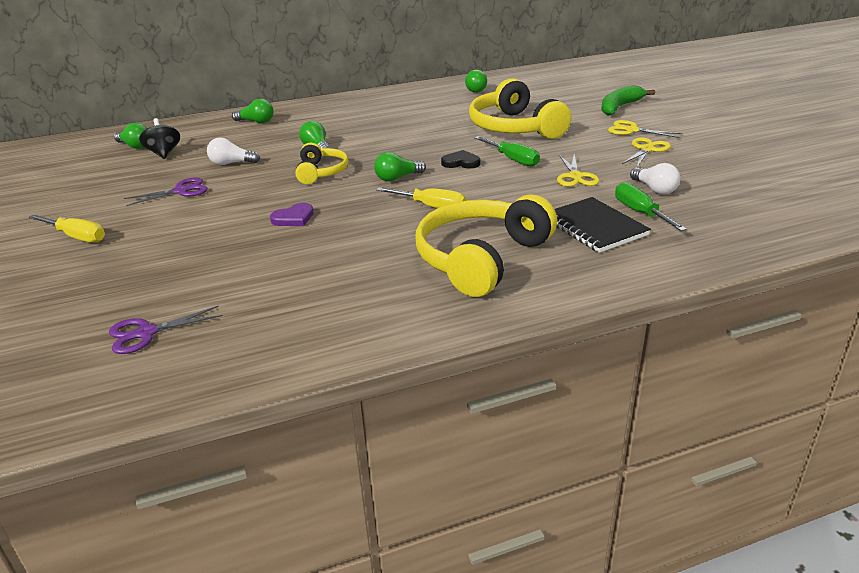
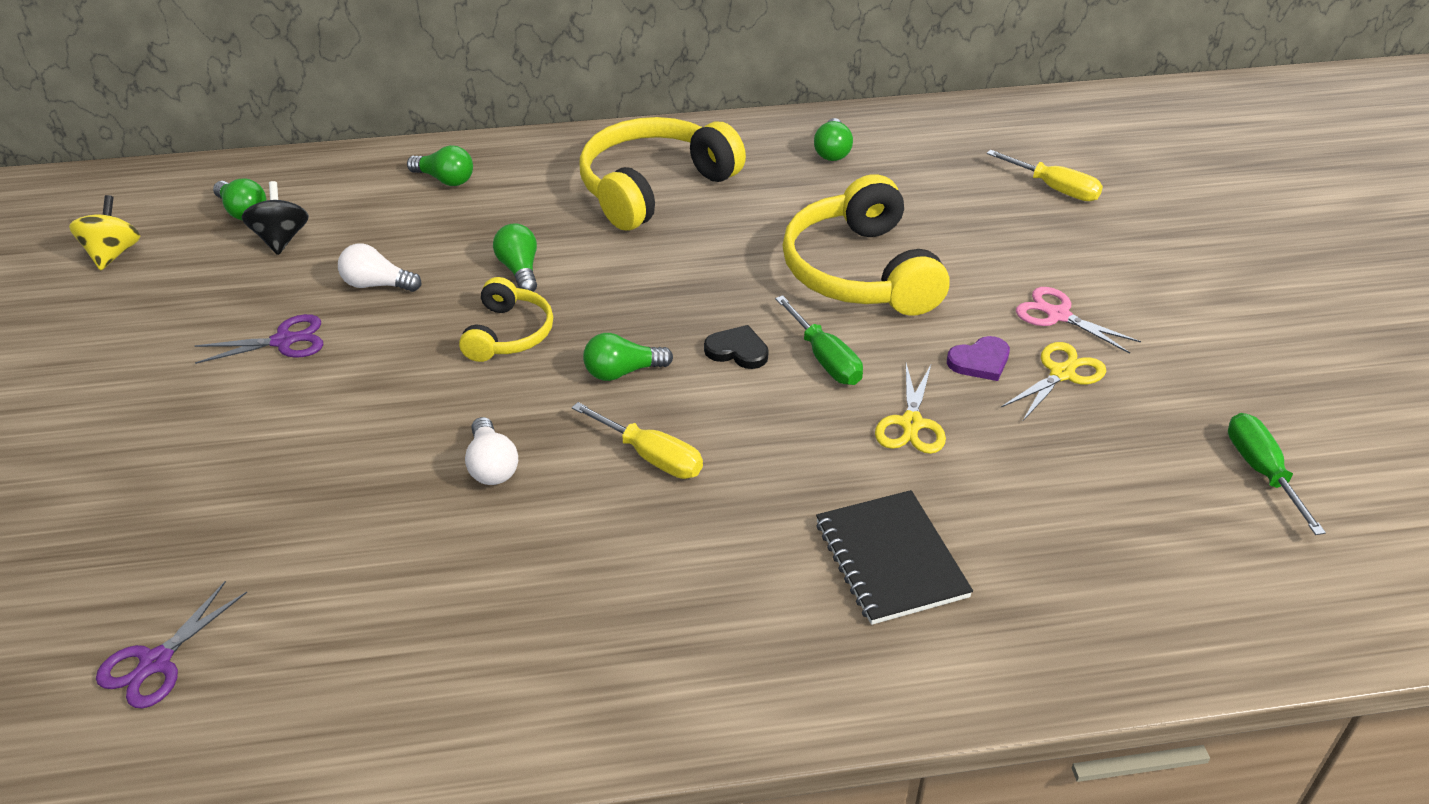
camera: 10 degrees right, 10 degrees up
yellow screwdriver [28,215,105,243] -> yellow screwdriver moved to [987,150,1103,201]
purple scissors [109,306,223,354] -> purple scissors turned 45 degrees counterclockwise [96,581,247,709]
purple heart [270,203,314,226] -> purple heart moved to [947,336,1010,381]
yellow headphones [415,194,557,297] -> yellow headphones moved to [579,117,746,230]
green banana [601,85,655,116] -> none
yellow scissors [608,120,682,138] -> pink scissors [1016,287,1141,354]
green screwdriver [615,182,687,231] -> green screwdriver moved to [1228,413,1326,535]
white light bulb [630,163,680,195] -> white light bulb moved to [465,417,518,485]
none -> yellow spinning top [69,195,140,270]

